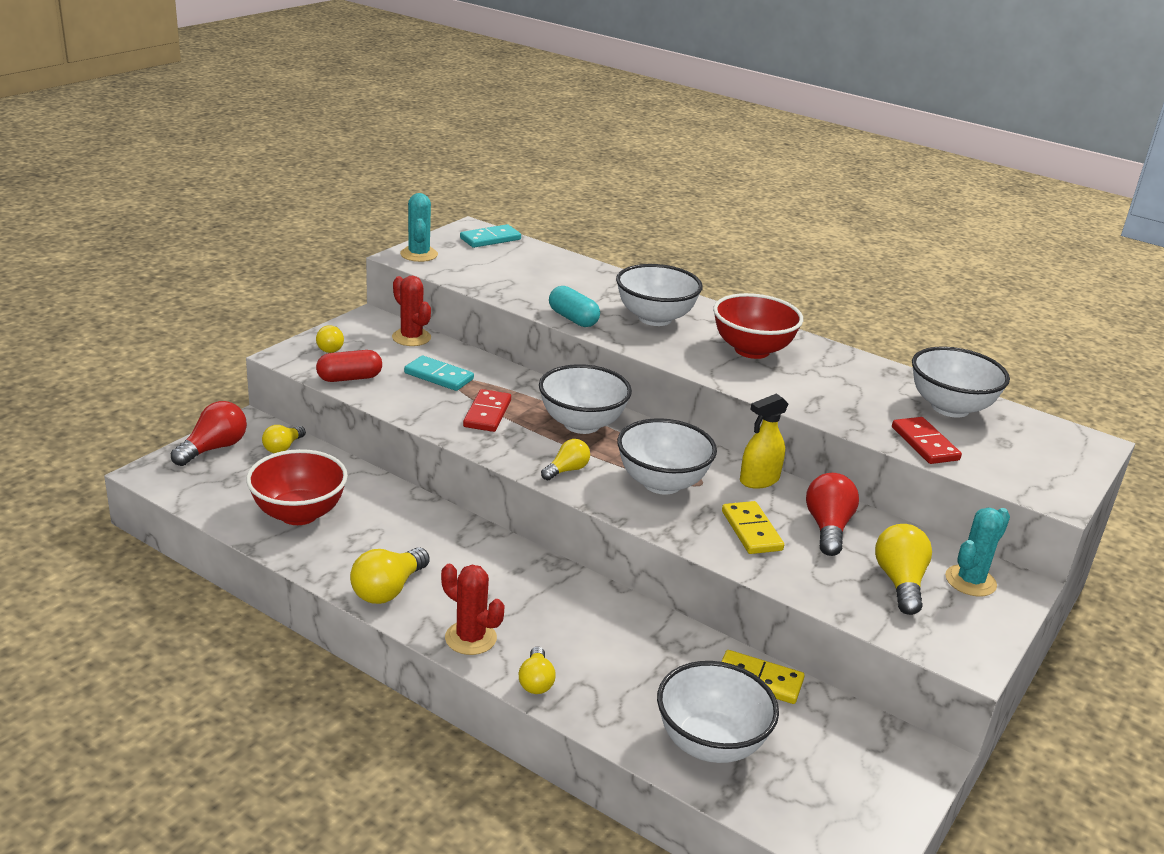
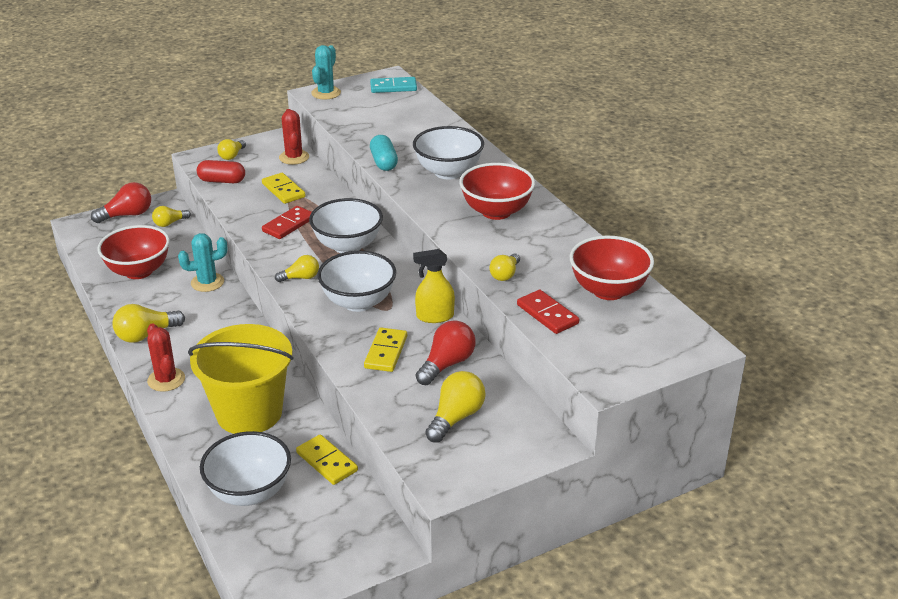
camera: 30 degrees right, 5 degrees up
turquoise domino [404,355,474,391] -> yellow domino [262,173,306,204]
yellow light bulb [519,646,556,694] -> yellow light bulb moved to [489,254,520,281]
red domino [892,417,962,464] -> red domino turned 45 degrees counterclockwise [517,290,579,334]
white bowl [912,346,1010,418] -> red bowl [570,236,654,300]
turquoise cactus [945,508,1010,596] -> turquoise cactus moved to [178,233,227,292]
none -> yellow bucket [188,324,294,434]

